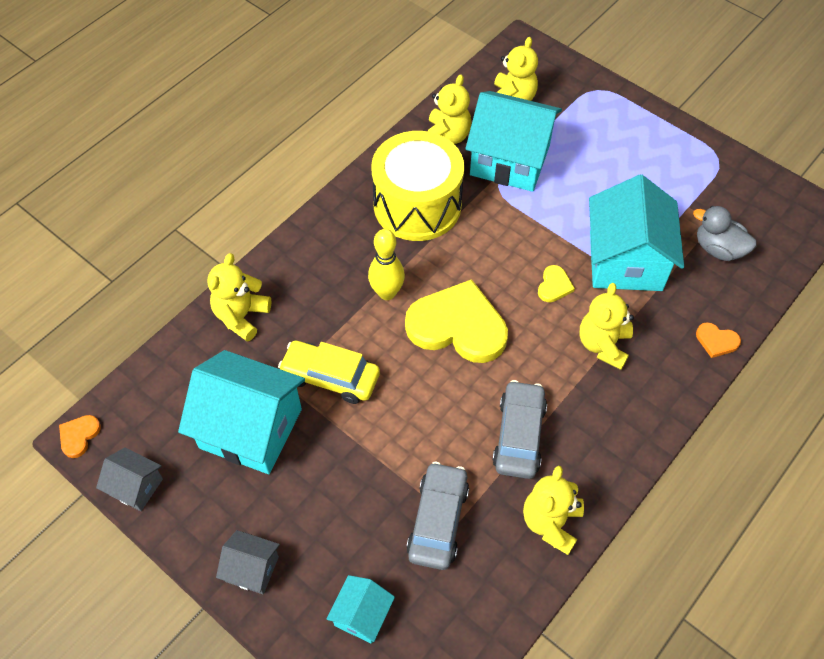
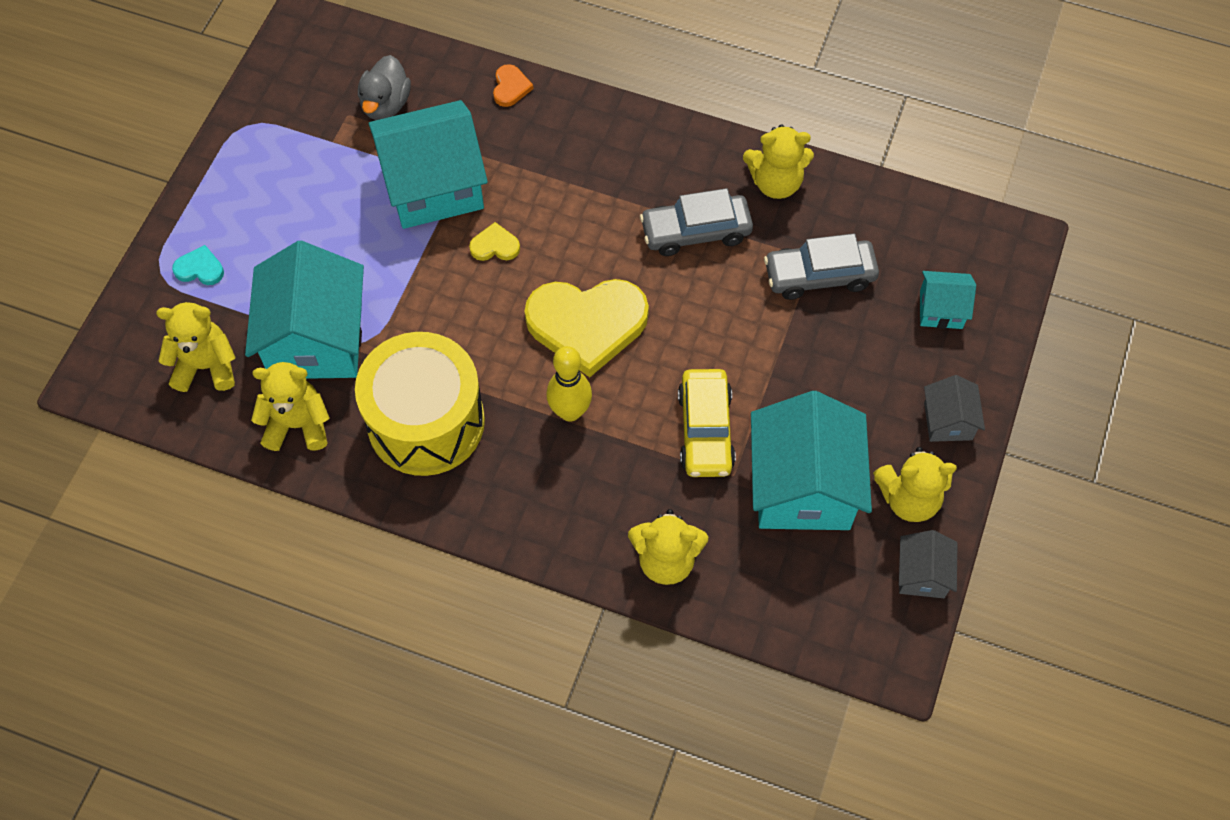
camera: 110 degrees left, 5 degrees up
orange heart [59,415,101,458] -> none
yellow heart [405,279,508,363] -> yellow heart turned 90 degrees counterclockwise [524,279,649,377]
yellow teddy bear [579,283,634,370] -> yellow teddy bear moved to [873,447,957,522]
none -> turquoise heart [172,245,224,285]

